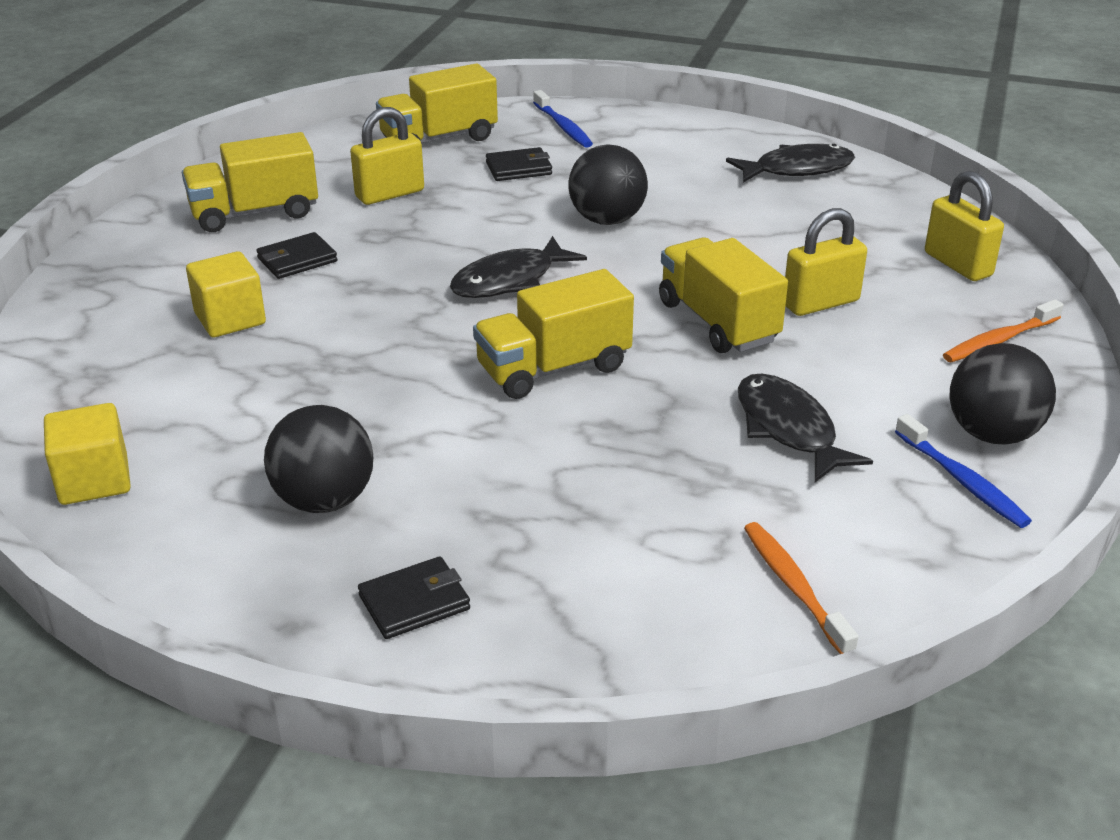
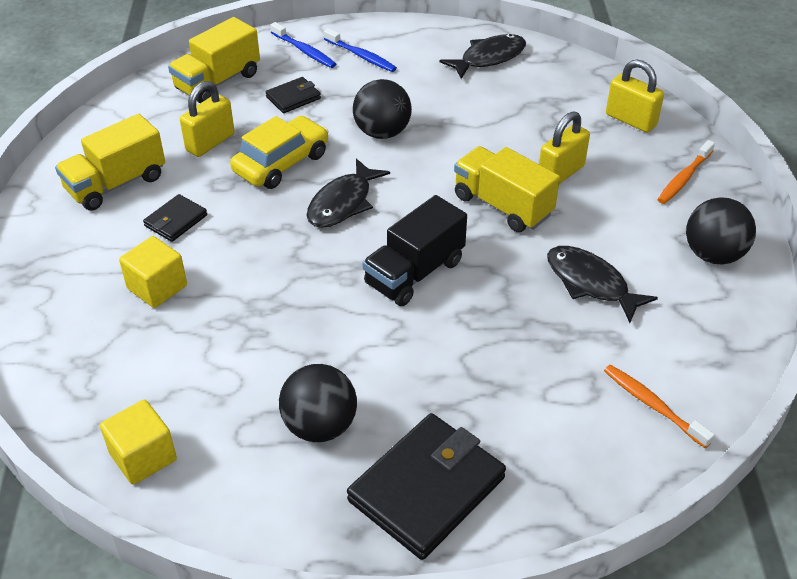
camera: 20 degrees left, 10 degrees up
black wallet [358,556,470,639] -> black wallet [347,413,506,560], size x2.01
yellow truck [473,269,634,399] -> black truck [362,195,467,306]
blue toothbrush [895,414,1032,528] -> blue toothbrush moved to [324,28,397,72]
none -> yellow car [230,116,329,189]

